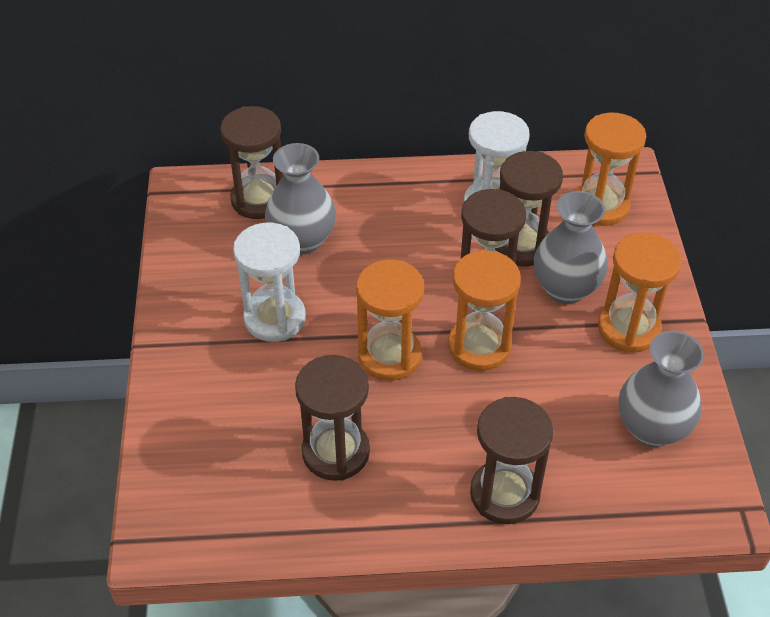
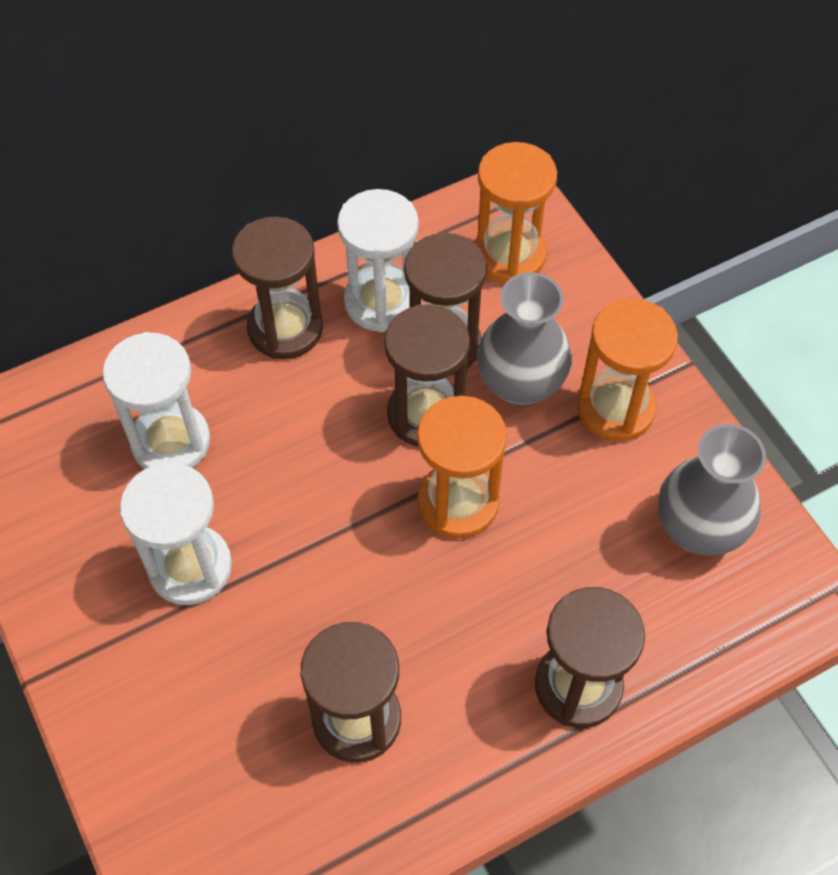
camera: 25 degrees left, 10 degrees up
brown hourglass [220,106,284,219] -> brown hourglass moved to [232,216,323,359]
grey vase [265,143,336,254] -> white hourglass [102,332,210,469]
orange hourglass [356,260,424,381] -> none

